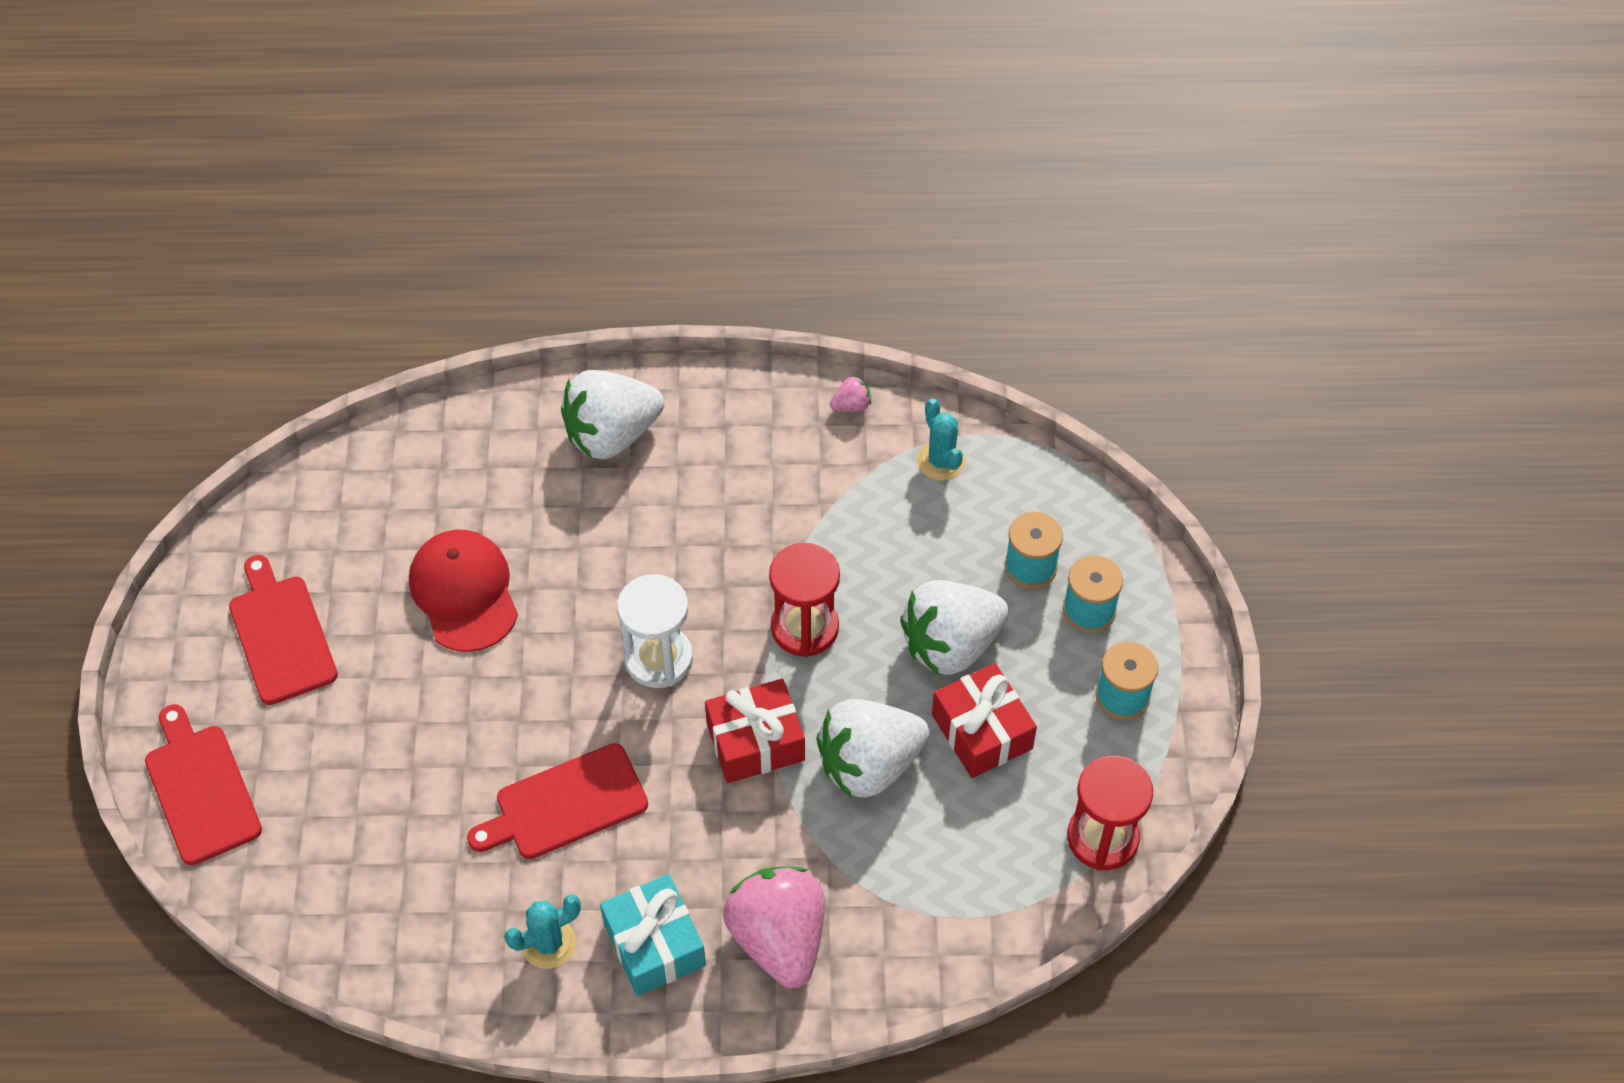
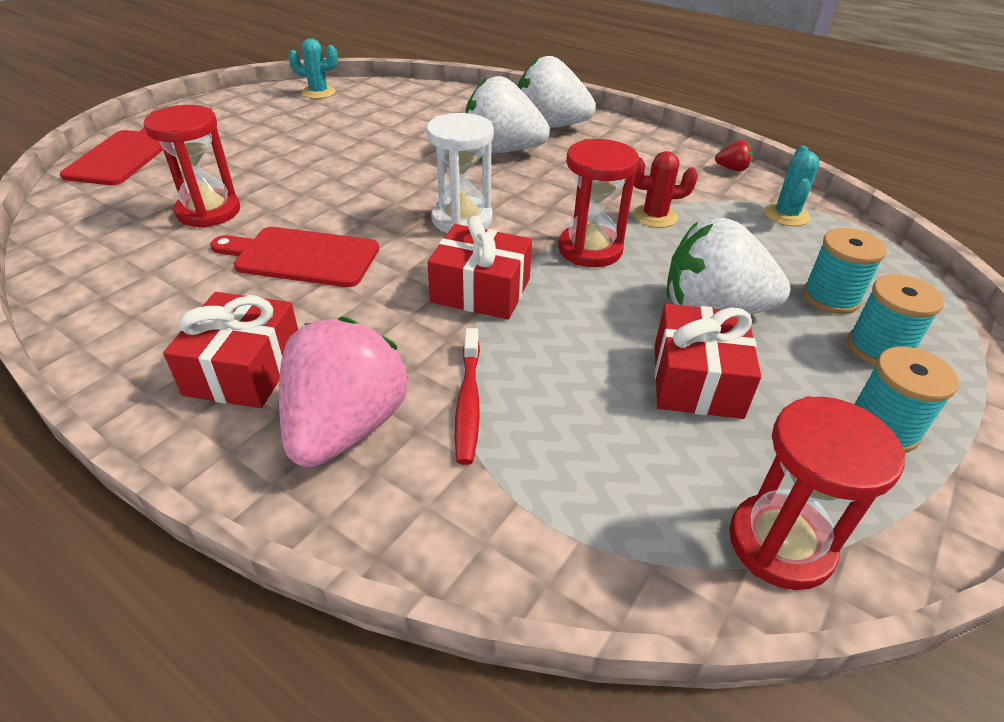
camera: 35 degrees right, 15 degrees down
red cutting board [229,555,338,705] -> none
red cap [409,530,518,652] -> none
turquoise cactus [504,895,581,969] -> turquoise cactus moved to [288,38,338,99]
turquoise gift [600,874,706,996] -> red gift [163,292,298,408]
white strawberry [816,699,929,798] -> white strawberry moved to [465,76,550,153]
pink strawberry [830,376,871,412] -> red strawberry [715,140,753,172]
none -> red hourglass [144,105,240,228]
none -> red toothbrush [455,328,480,465]
none -> red cactus [633,151,698,228]

